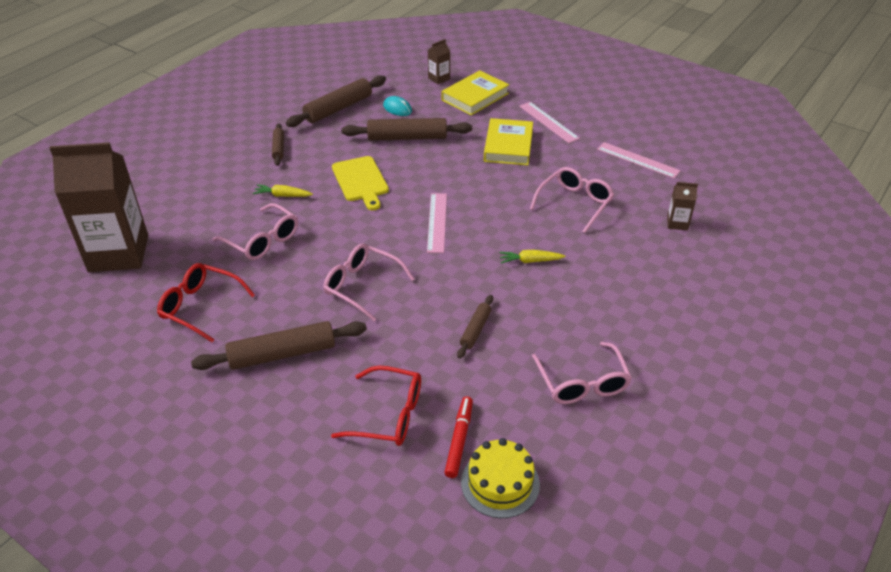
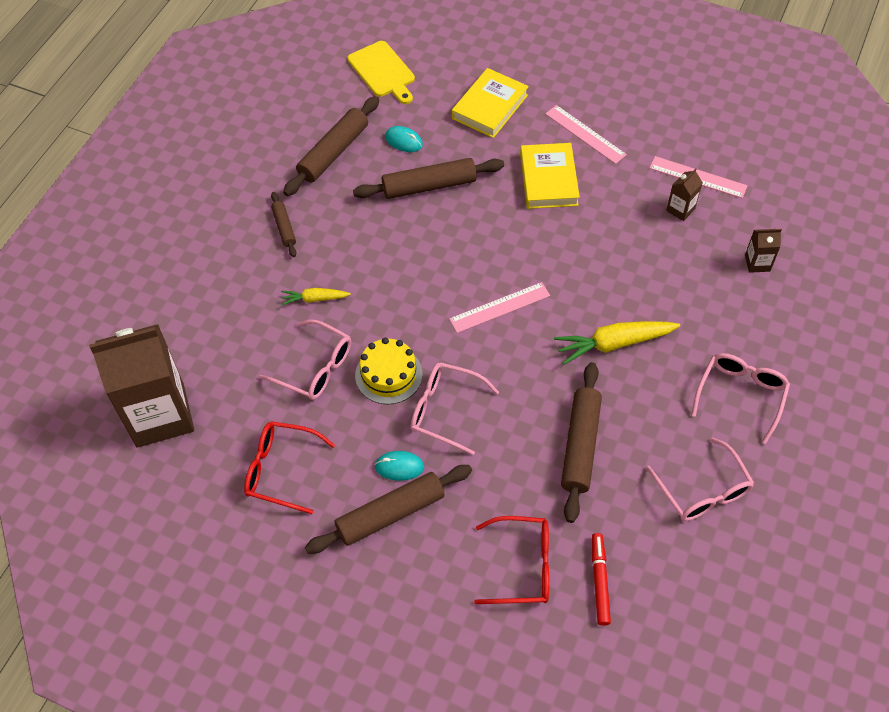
camera: 10 degrees left, 15 degrees up
yellow cutting board [332,156,389,210] -> yellow cutting board moved to [347,41,415,104]
pink ruler [427,193,447,253] -> pink ruler turned 75 degrees clockwise [449,282,550,333]
brown carton [428,39,450,84] -> brown carton moved to [666,168,703,221]
brown rolling pin [457,295,493,358] -> brown rolling pin [561,362,602,523], size x1.86
yellow cake [461,438,540,518] -> yellow cake moved to [355,338,423,405]
yellow carrot [499,250,566,264] -> yellow carrot [554,321,680,365], size x1.78
pink glasses [530,167,614,233] -> pink glasses moved to [691,353,790,444]
none -> turquoise mouse [375,451,424,481]

